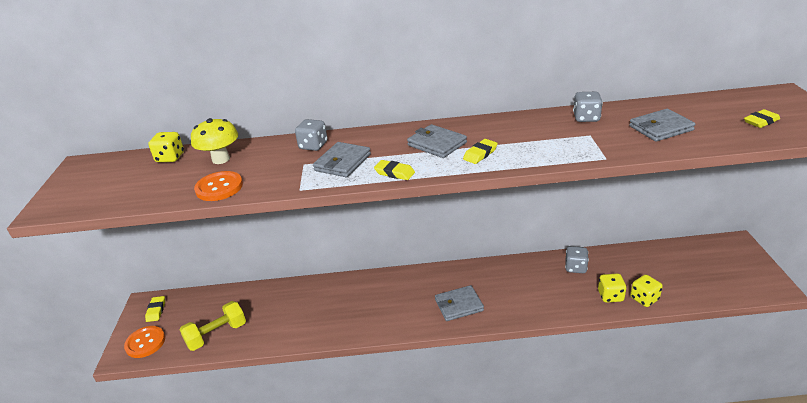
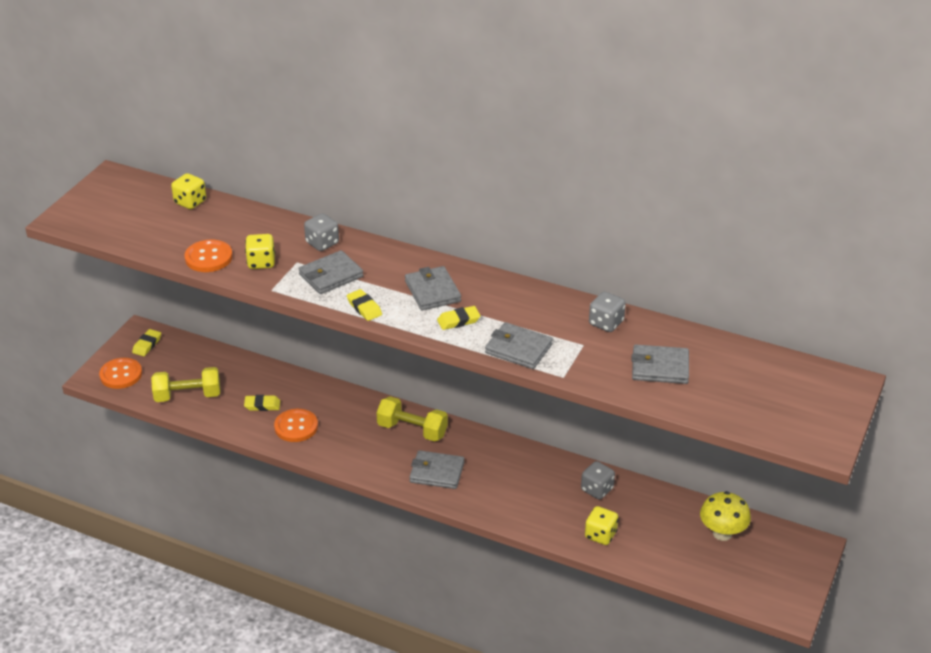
camera: 25 degrees right, 5 degrees up
yellow mushroom [191,118,238,164] -> yellow mushroom moved to [700,491,751,541]
yellow dice [630,274,663,307] -> yellow dice moved to [245,234,275,269]
yellow eraser [744,109,780,128] -> yellow eraser moved to [244,395,280,411]
none -> orange button [274,409,318,442]
none -> yellow dumbbell [376,396,448,442]
none -> grey wallet [485,322,553,369]

